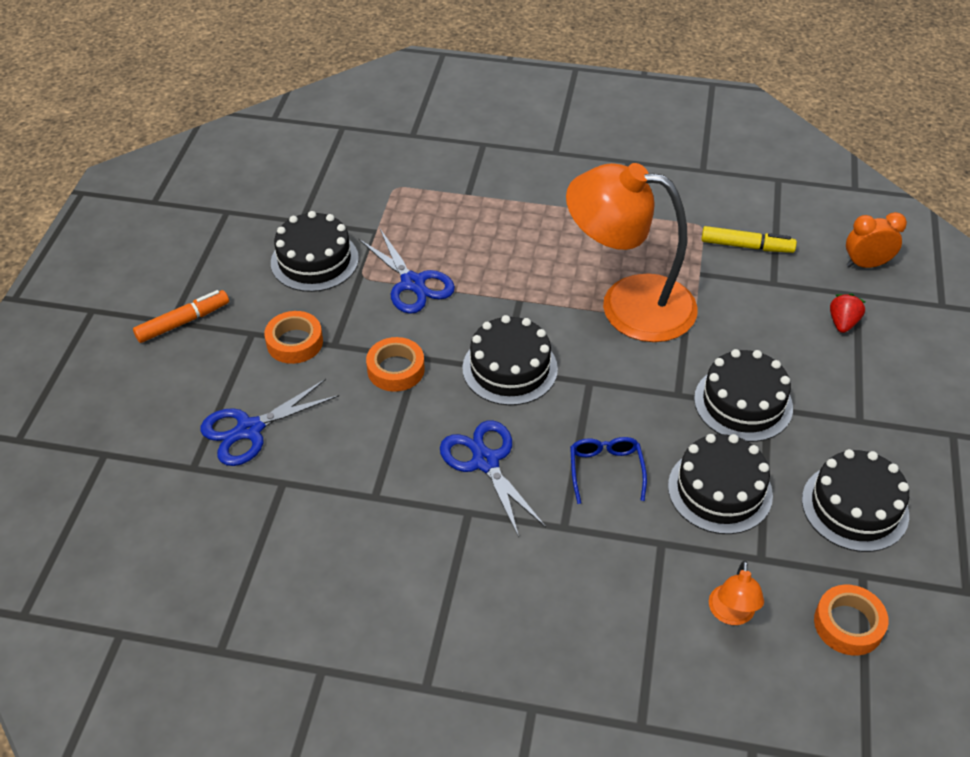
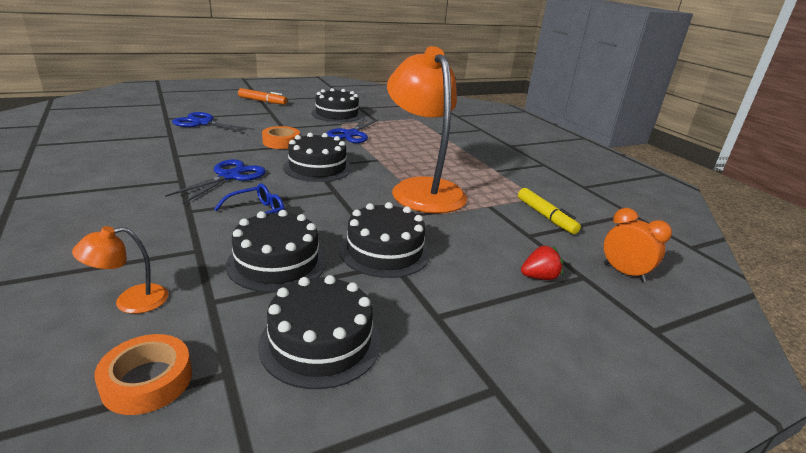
camera: 50 degrees right, 20 degrees down
orange tape [264,311,323,364] -> none

